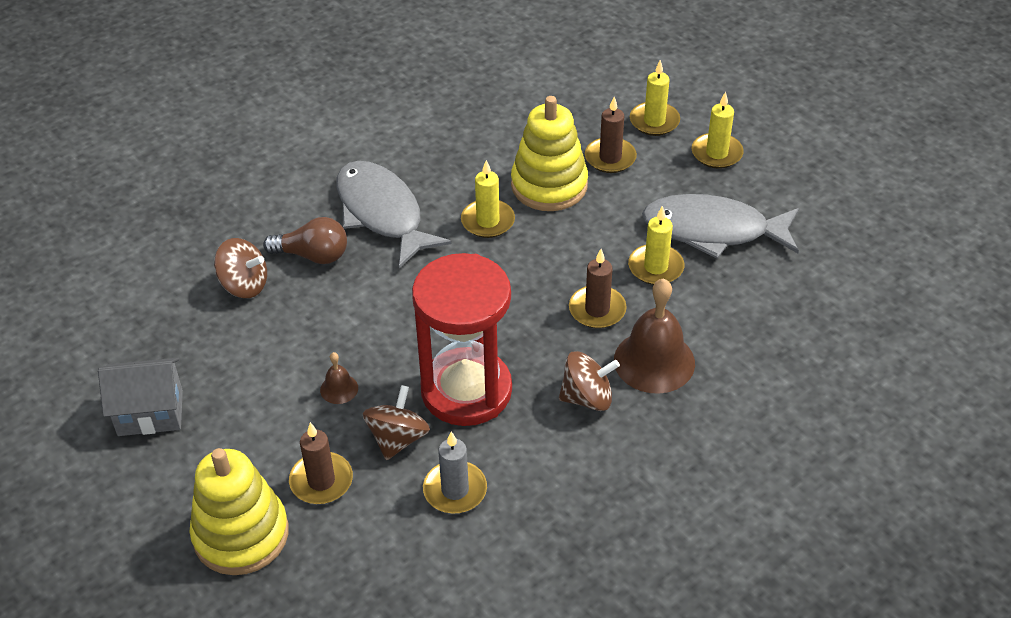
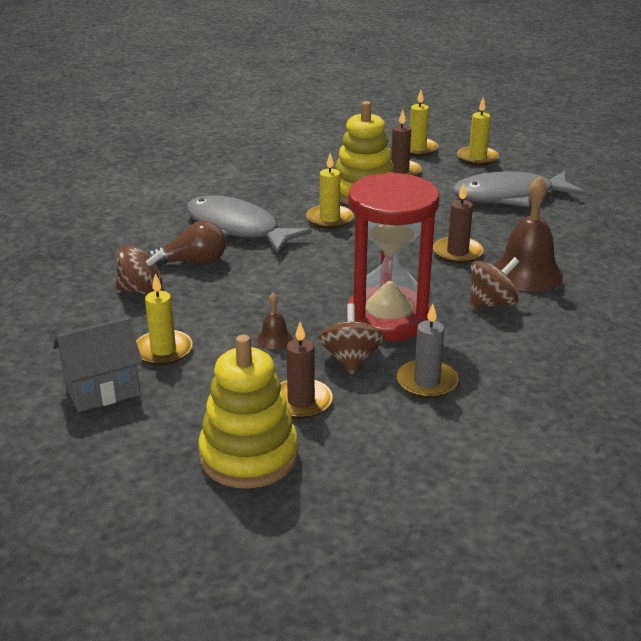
camera: 20 degrees left, 15 degrees down
yellow candle [628,206,684,285] -> yellow candle moved to [136,273,193,365]

